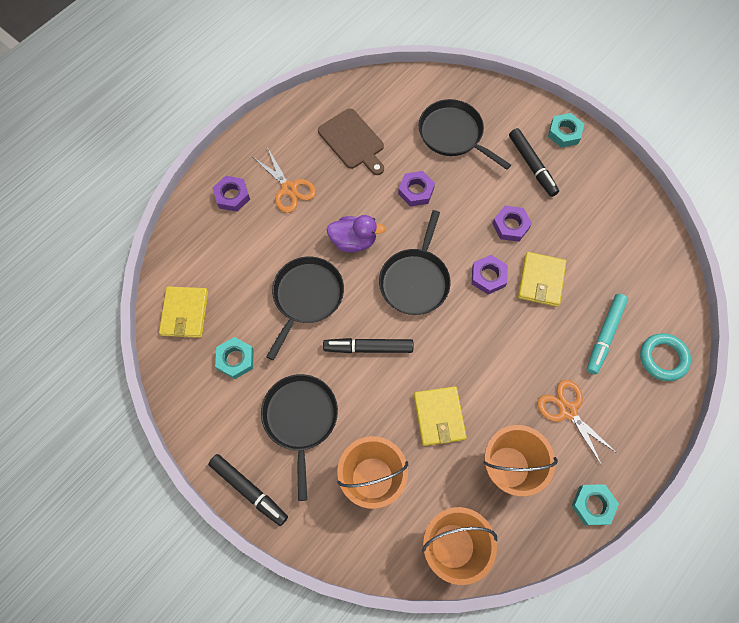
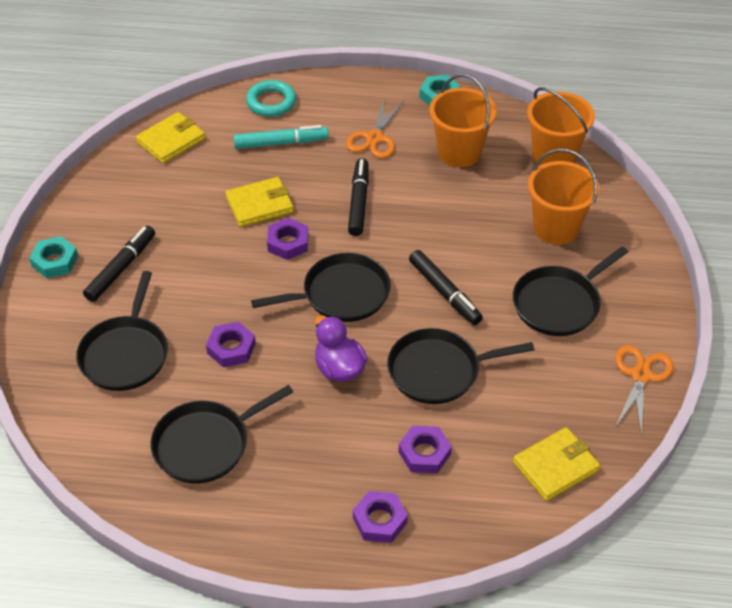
camera: 125 degrees left, 20 degrees down
black marker [208,454,288,526] -> black marker moved to [348,158,369,236]
turquoise nut [215,337,254,379] -> none
orange scissors [254,147,316,213] -> orange scissors moved to [615,345,674,435]
brown cutting board [318,109,384,175] -> black pan [150,385,293,484]
yellow wallet [414,386,467,446] -> yellow wallet moved to [136,112,205,163]
purple nut [492,206,532,242] -> purple nut moved to [399,426,452,473]

